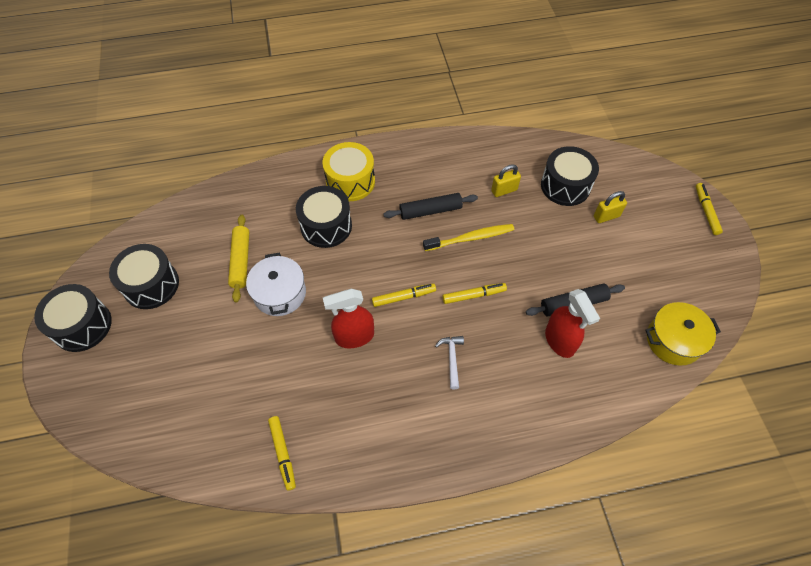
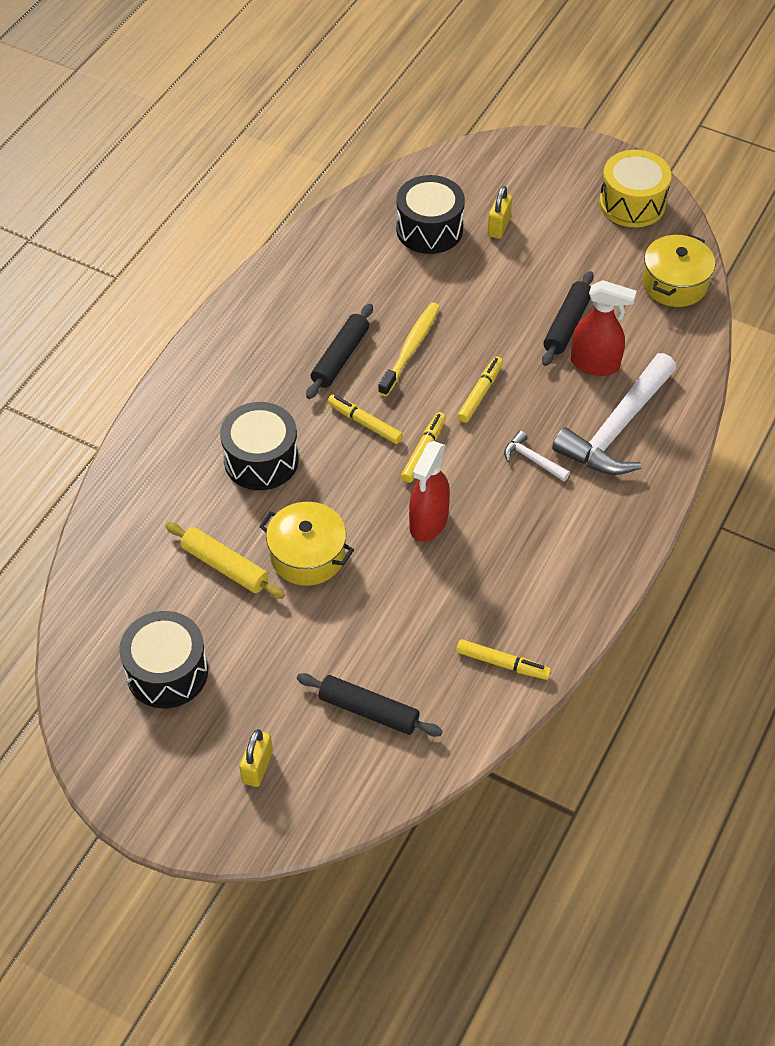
camera: 50 degrees left, 5 degrees down
black drum [34,284,112,352] -> none
white pot [246,253,306,316] -> yellow pot [259,502,354,586]
yellow drum [323,142,375,201] -> yellow drum moved to [599,150,672,227]
yellow padlock [491,164,521,197] -> yellow padlock moved to [239,729,273,787]
yellow marker [696,183,723,235] -> yellow marker moved to [327,395,403,444]
none -> black rolling pin [297,673,443,737]
none -> white hammer [552,353,677,475]

